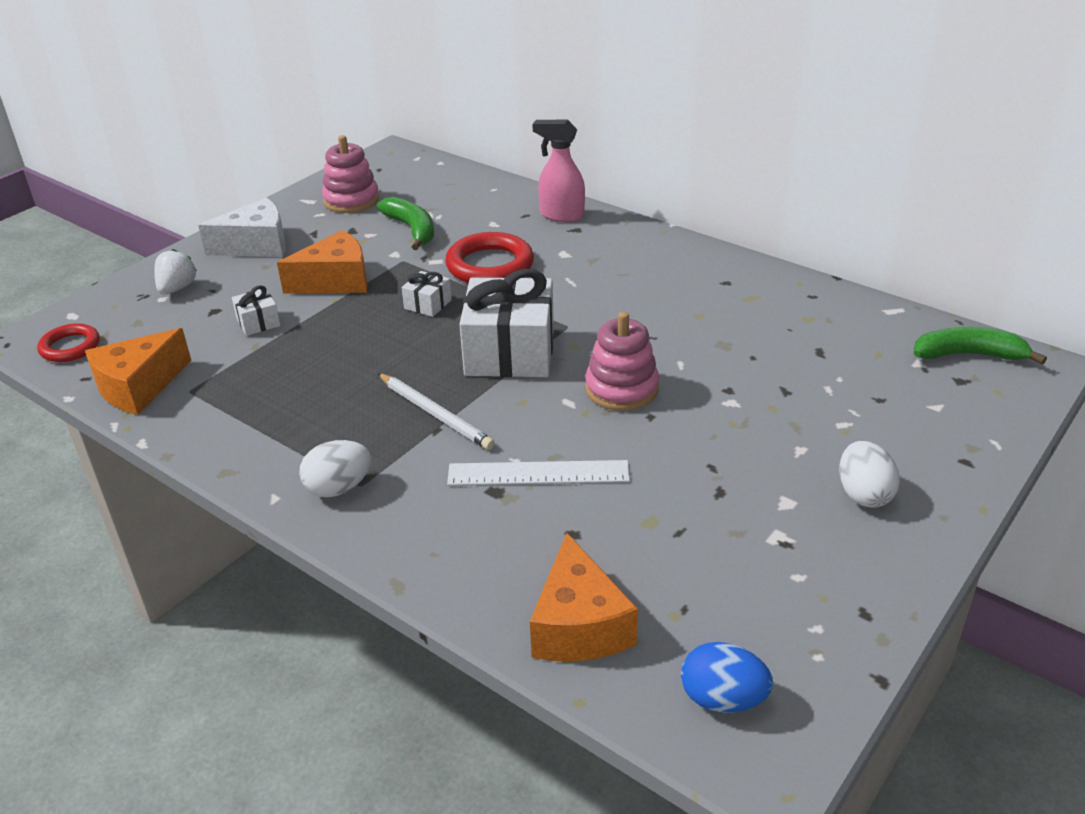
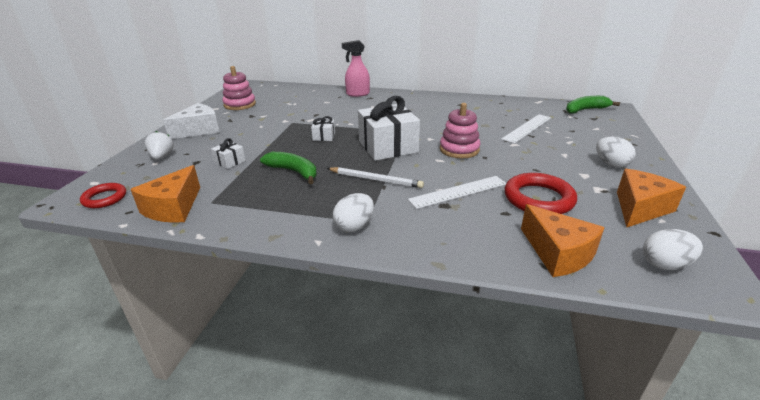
camera: 25 degrees left, 5 degrees down
orange cheese [277,230,367,294] -> orange cheese moved to [617,169,686,227]
green banana [377,197,434,250] -> green banana moved to [260,152,317,184]
red ring [445,232,534,283] -> red ring moved to [505,173,577,214]
blue egg [681,642,773,713] -> white egg [643,229,703,270]
none -> white ruler [501,114,551,144]

